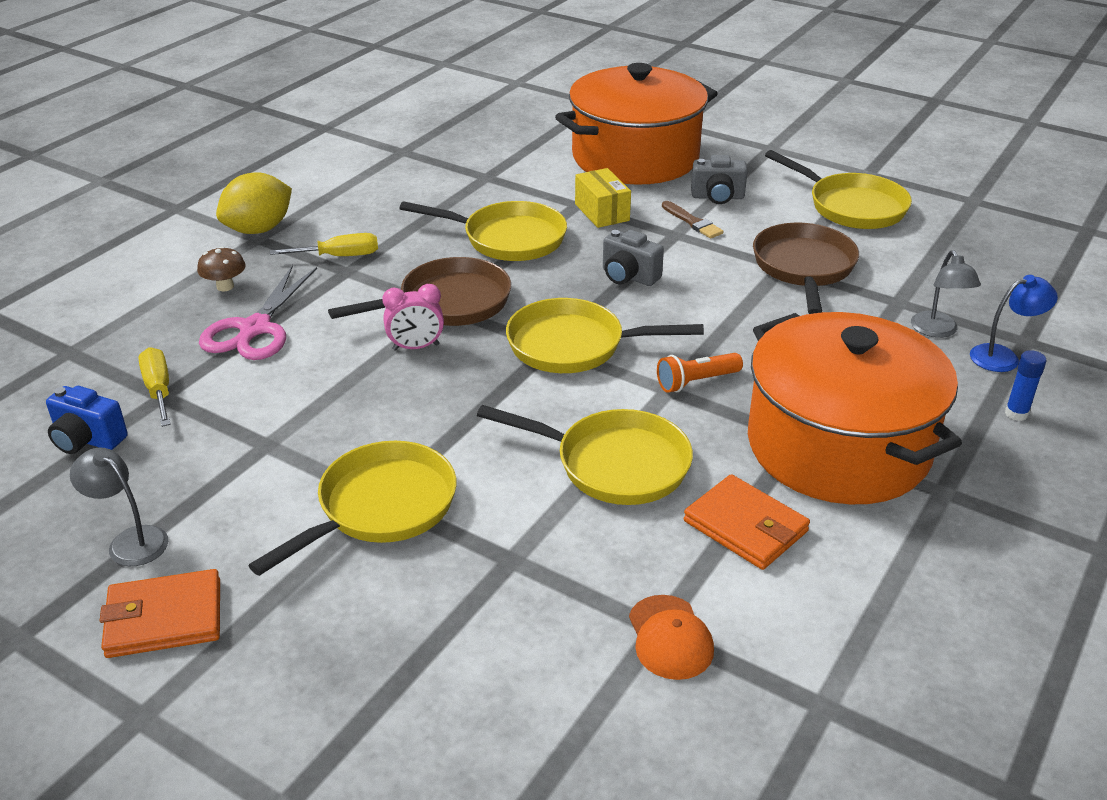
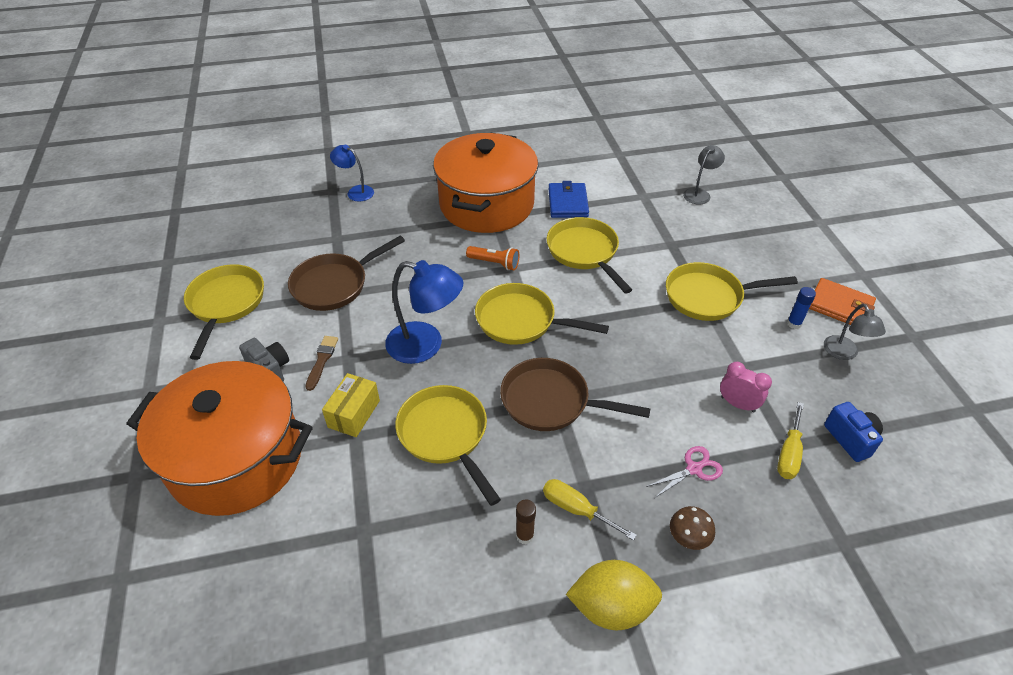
camera: 135 degrees left, 10 degrees up
pink scissors [199,265,317,360] -> pink scissors [646,446,723,498], size x0.57
pink clock [382,284,444,351] -> pink clock moved to [720,362,772,412]
yellow pan [506,298,704,373] -> yellow pan turned 150 degrees clockwise [475,283,609,345]
grey camera [603,230,664,286] -> blue lamp [385,260,463,364]
orange cap [629,595,714,680] -> none
orange wallet [684,474,810,570] -> blue wallet [548,181,589,218]
grey lamp [911,250,981,338] -> grey lamp moved to [683,145,725,204]
blue glue stick [1005,350,1046,421] -> blue glue stick moved to [787,287,816,329]
none -> brown glue stick [516,499,536,544]

